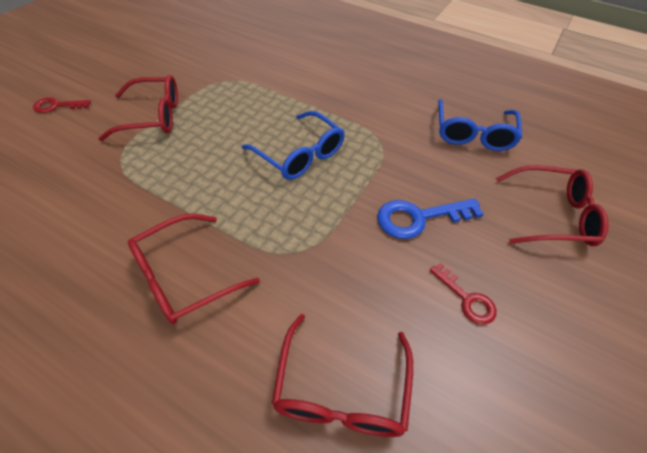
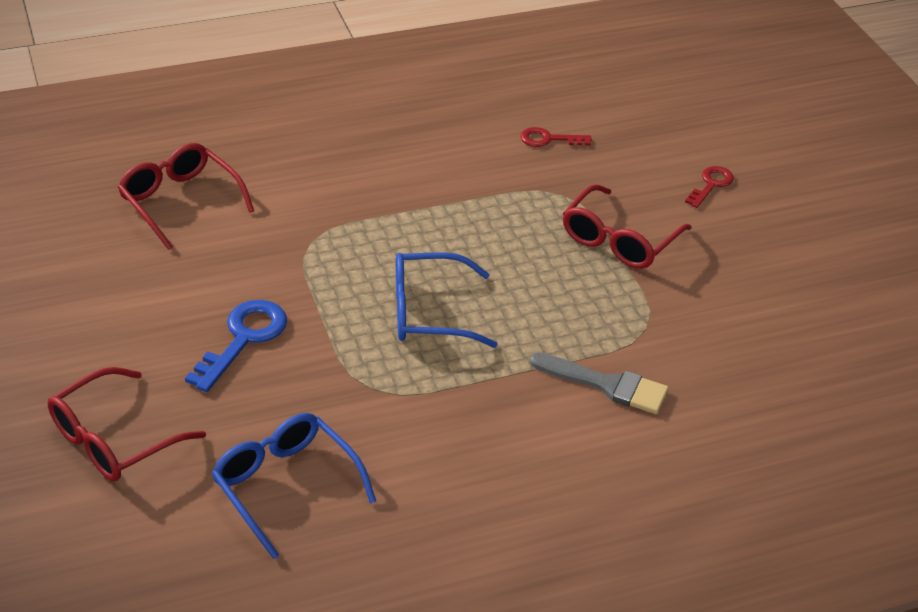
camera: 130 degrees right, 10 degrees down
red glasses [128,213,260,324] -> none
red key [430,262,497,325] -> red key moved to [520,127,592,147]
none -> grey brush [530,353,669,414]

